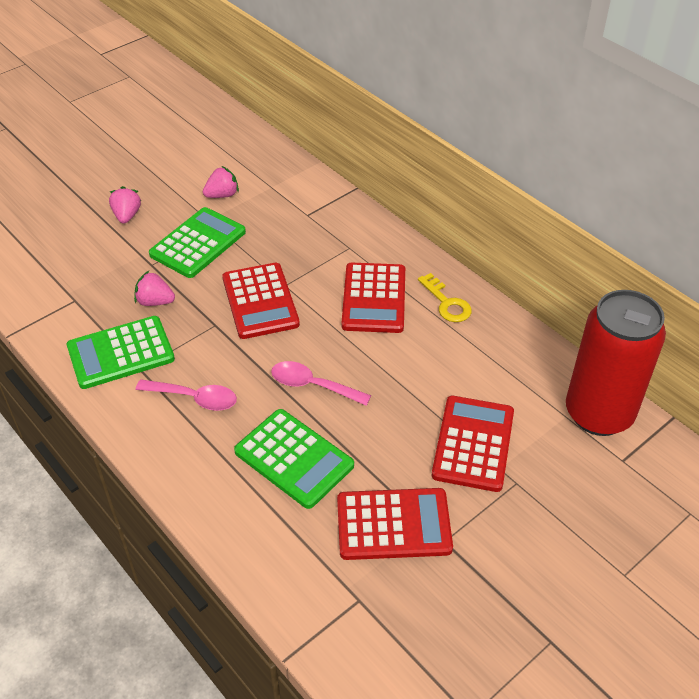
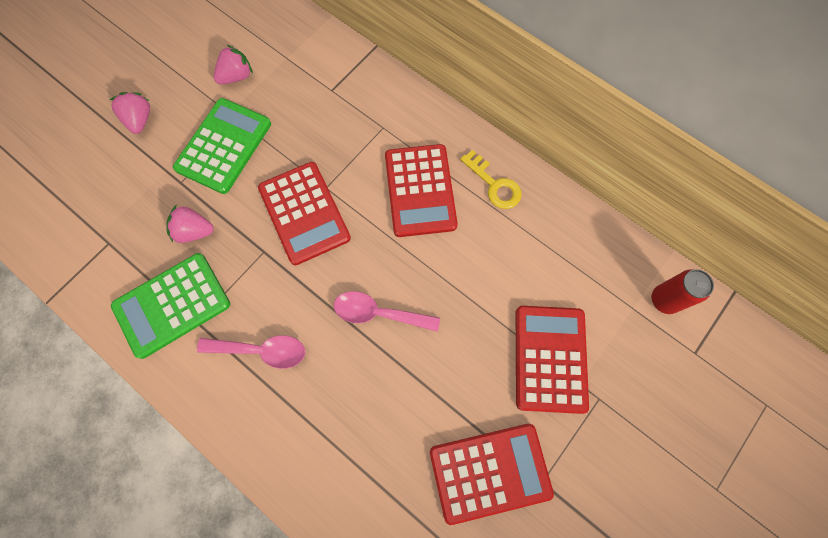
camera: 10 degrees left, 25 degrees up
green calculator [234,409,354,509] -> none
red can [566,290,666,436] -> red can [652,269,714,314], size x0.45

